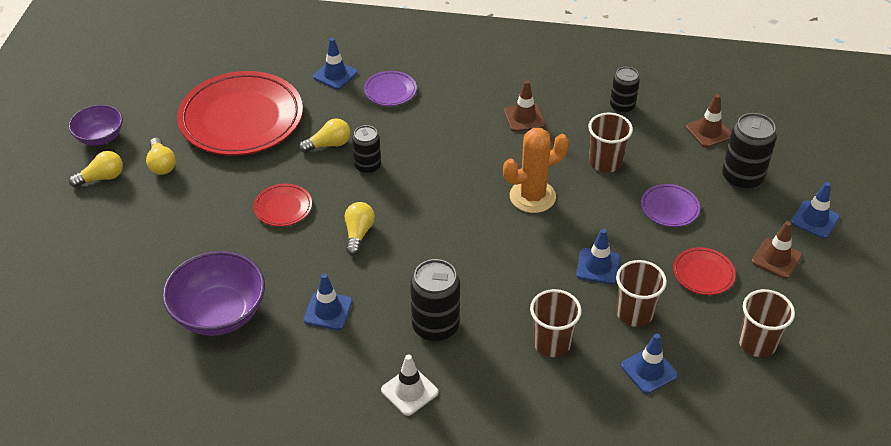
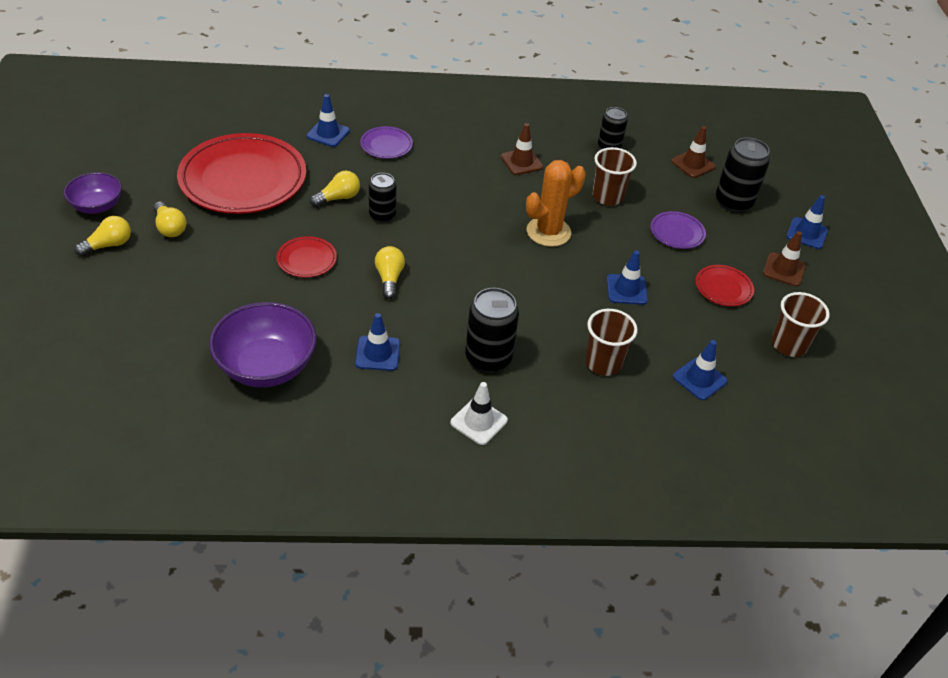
camera: 15 degrees left, 0 degrees up
brown cup [616,260,667,327] -> none

